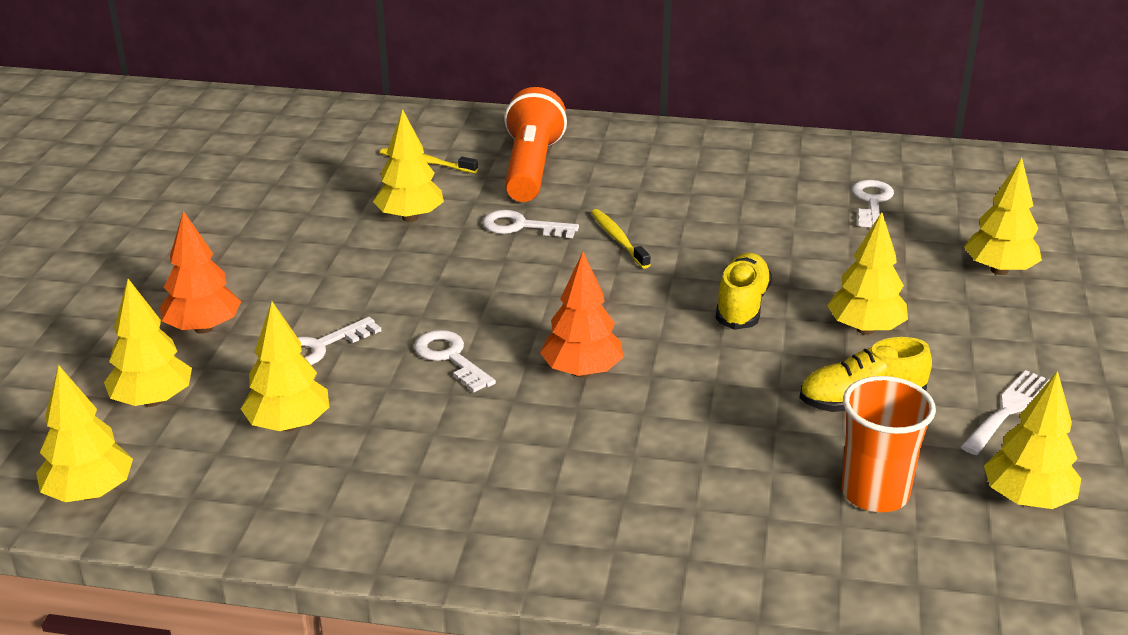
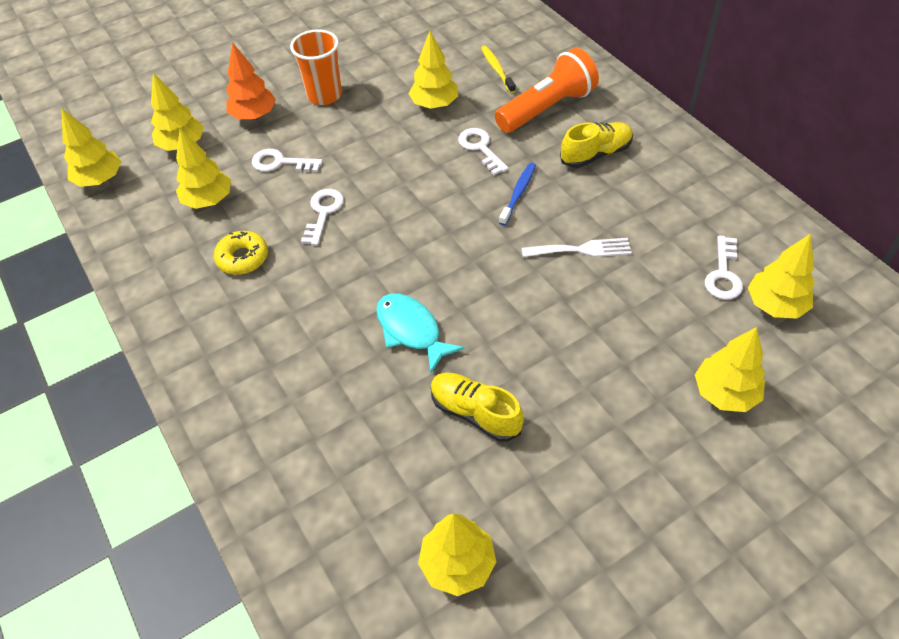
camera: 50 degrees right, 20 degrees up
orange tree [540,252,624,378] -> none
yellow toothbrush [591,209,650,269] -> blue toothbrush [499,163,536,226]
yellow shoe [716,253,772,330] -> yellow shoe moved to [560,122,633,168]
yellow tree [827,212,908,335] -> yellow tree moved to [748,234,815,319]
orange cup [842,376,936,512] -> orange cup moved to [290,29,342,105]
white key [852,180,894,227] -> white key turned 135 degrees clockwise [705,235,743,300]
white fork [961,370,1050,455] -> white fork moved to [522,238,632,257]
none -> yellow donut [214,231,268,275]
none -> turquoise fish [376,293,464,373]

